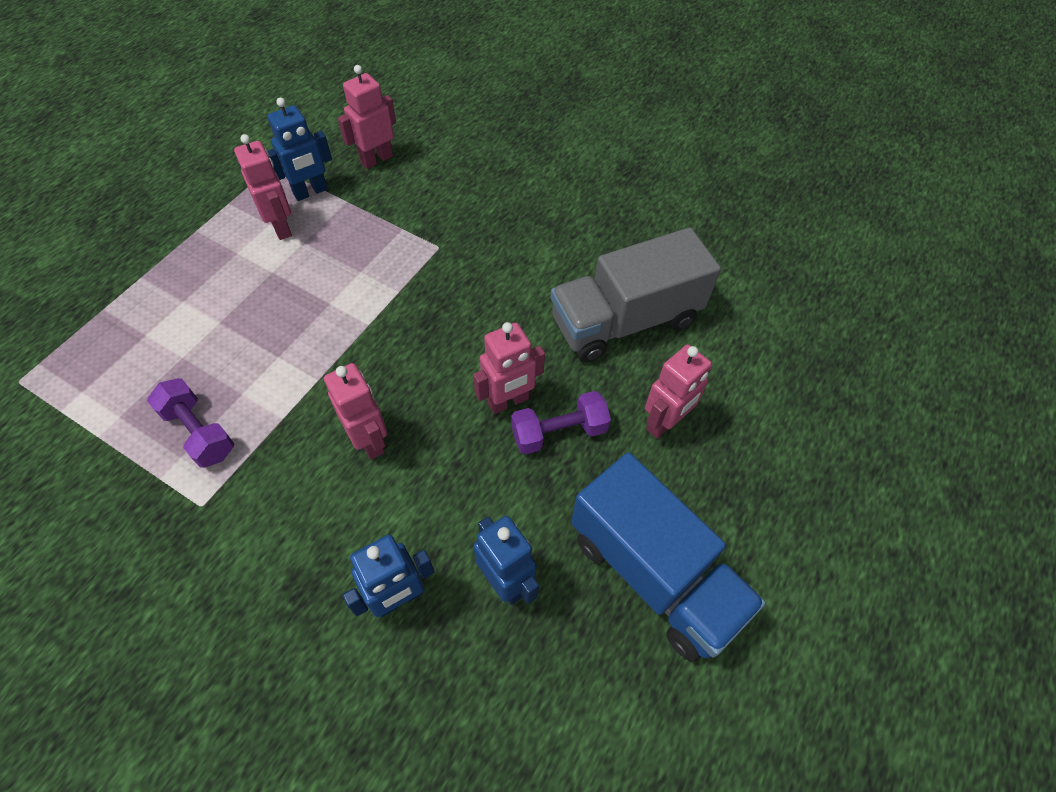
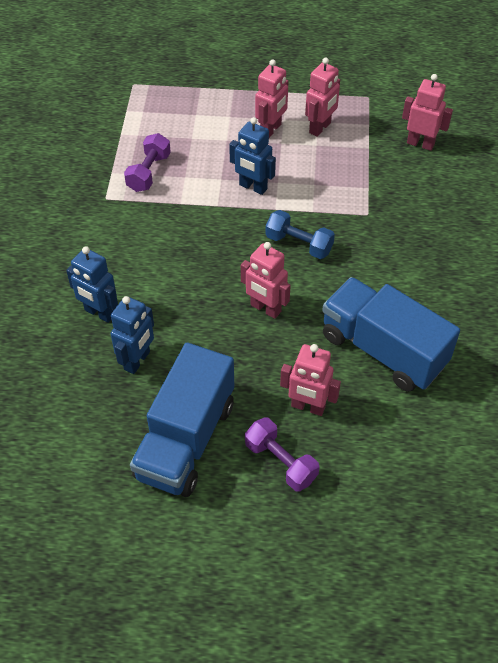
camera: 65 degrees right, 5 degrees down
blue robot [267,97,332,201] -> blue robot moved to [229,117,276,195]
pink robot [324,363,387,460] -> pink robot moved to [255,59,289,138]
purple dumbbell [511,391,611,455] -> purple dumbbell moved to [245,417,320,492]
grey truck [551,227,721,363] -> blue truck [322,277,460,392]
none -> blue dumbbell [265,210,335,259]

